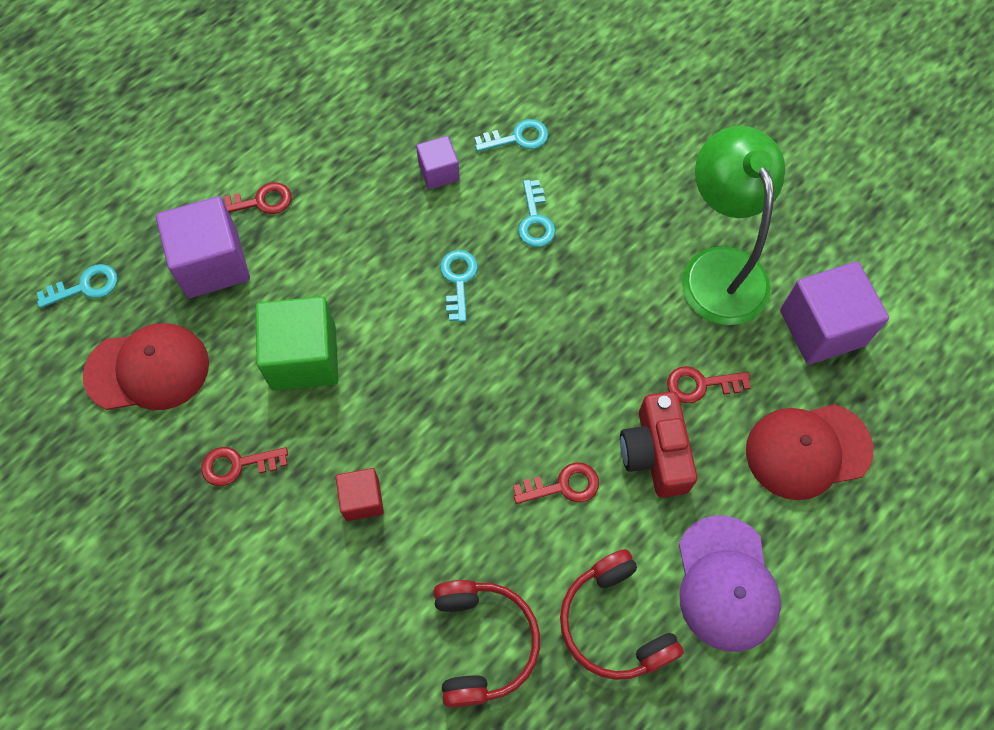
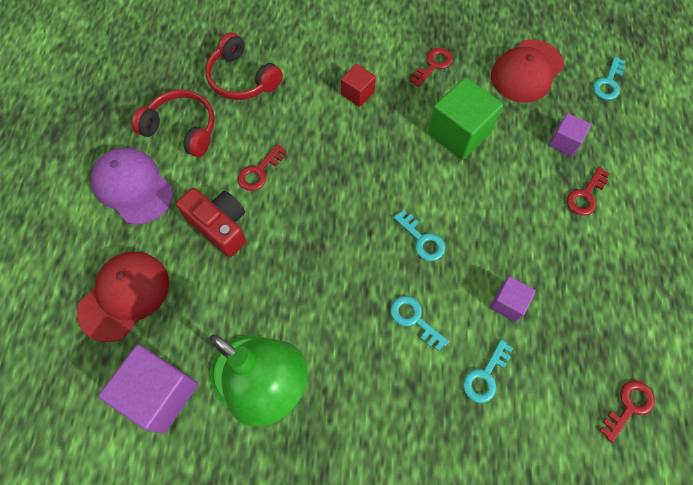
camera: 140 degrees right, 0 degrees up
purple cube [156,196,250,298] -> purple cube [549,113,591,156], size x0.54
red key [667,366,751,403] -> red key moved to [600,380,655,443]

